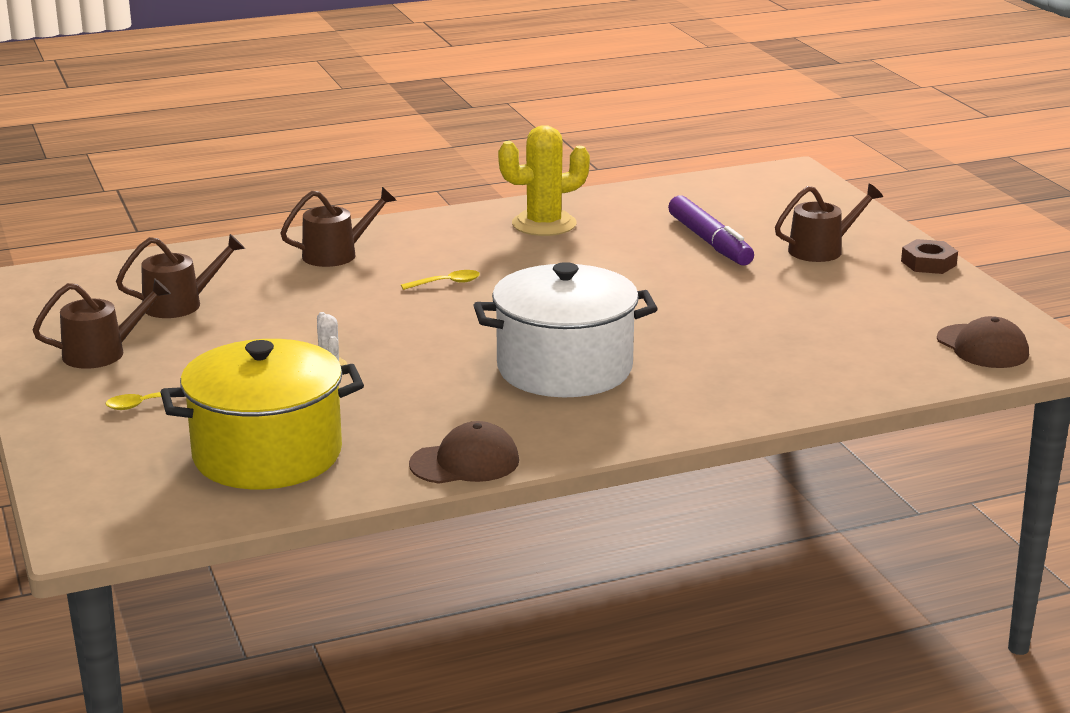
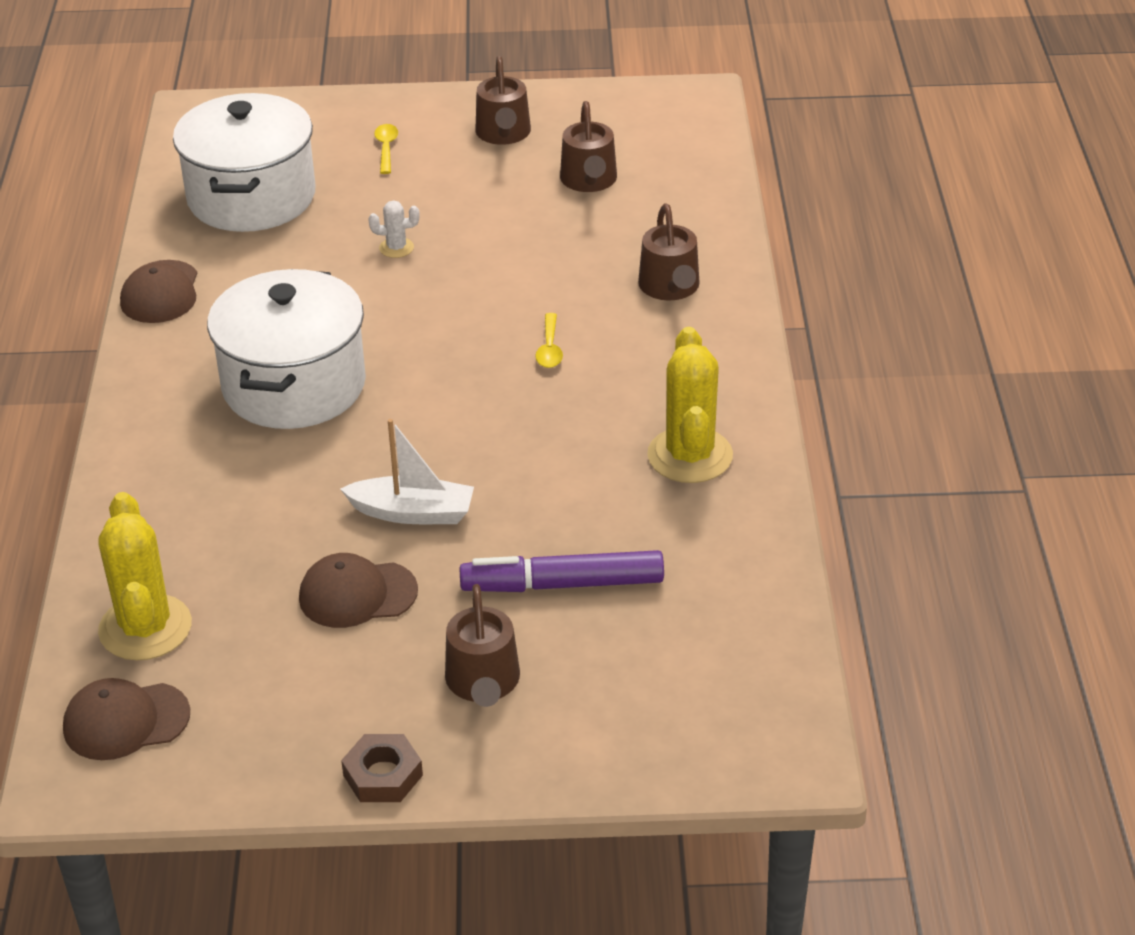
camera: 110 degrees right, 15 degrees up
yellow pot [161,339,364,489] -> white pot [173,93,316,232]
none -> yellow cactus [98,492,192,660]
none -> brown cap [299,553,418,628]
none -> white boat [340,419,474,524]

